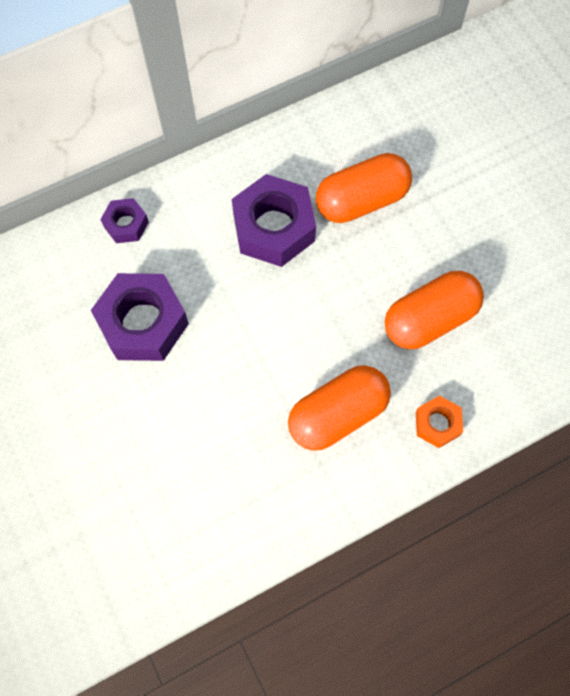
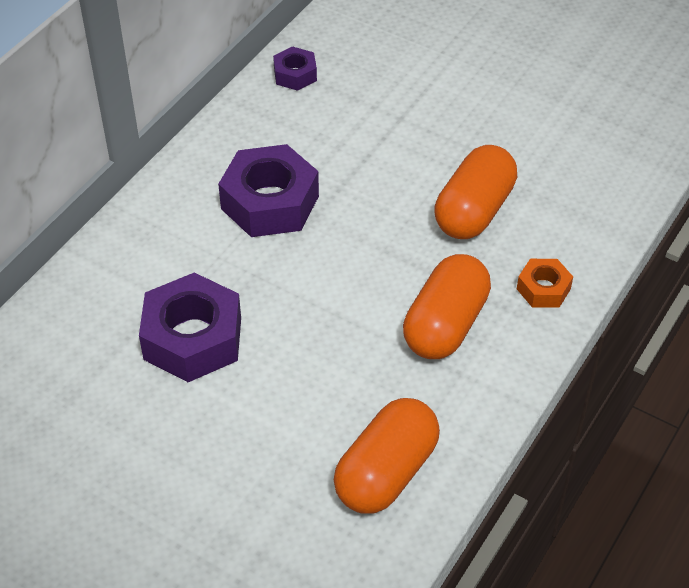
camera: 30 degrees left, 20 degrees down
purple nut [100,198,149,243] -> purple nut moved to [273,46,317,91]
orange capsule [316,153,412,223] -> orange capsule moved to [334,398,440,514]

